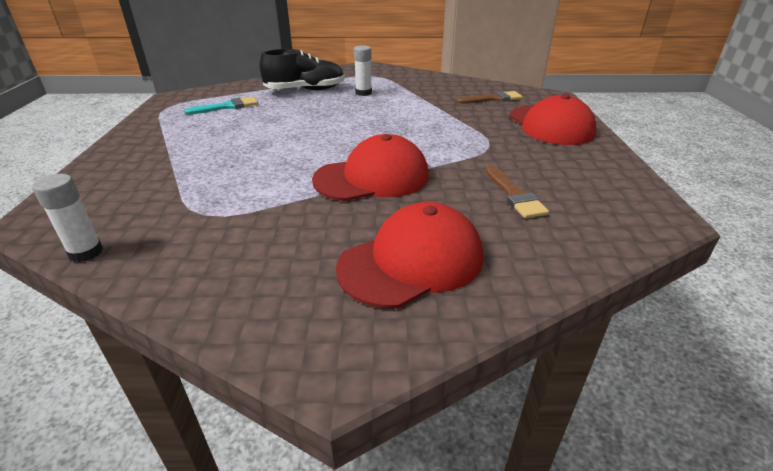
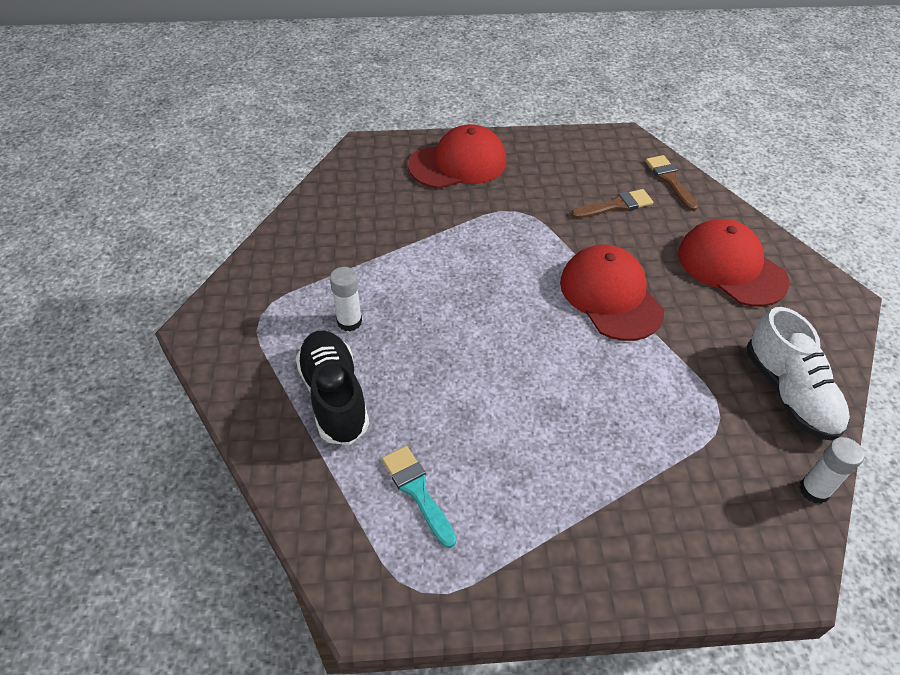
camera: 95 degrees left, 15 degrees up
brown brush [456,91,523,104] -> brown brush moved to [646,155,698,211]
none -> white shoe [746,307,850,440]

